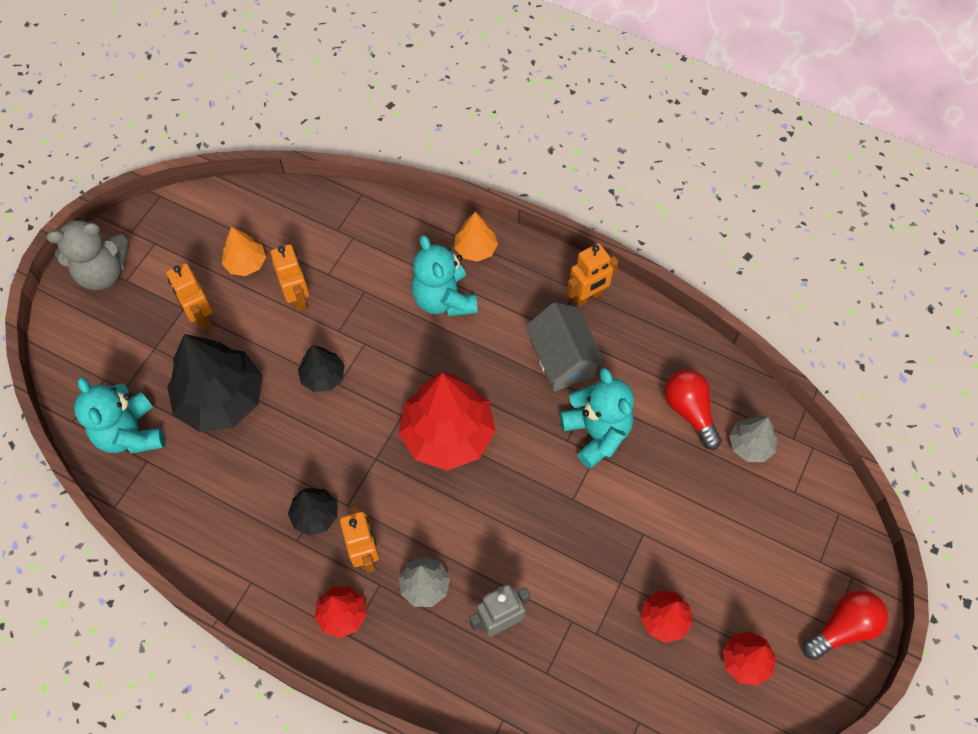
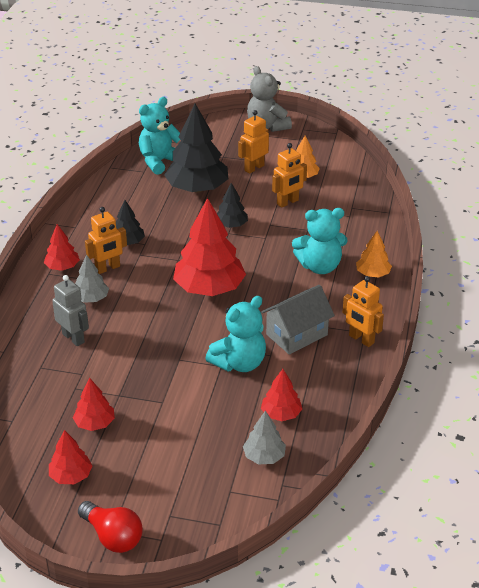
camera: 75 degrees right, 25 degrees down
turquoise teddy bear [411,235,478,317] -> turquoise teddy bear turned 150 degrees counterclockwise [292,208,348,274]
red light bulb [664,369,722,450] -> red tree [261,369,302,421]

